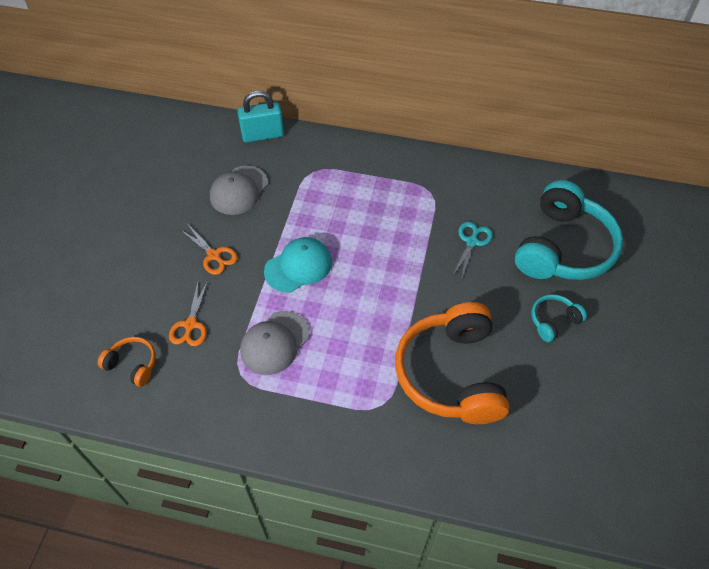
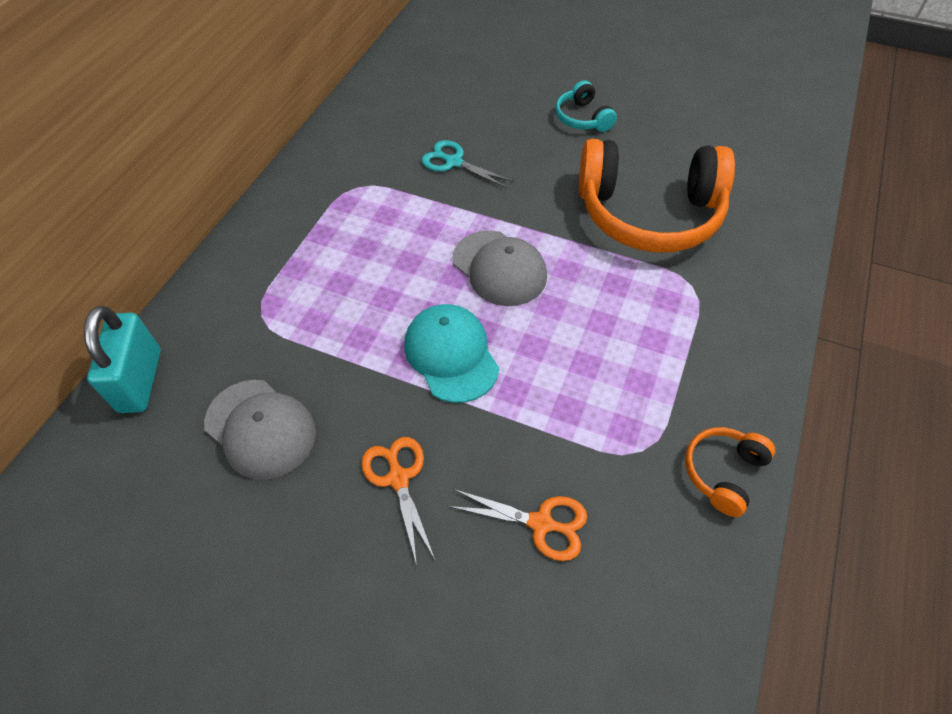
camera: 80 degrees left, 0 degrees up
orange headphones [98,337,156,387] -> orange headphones moved to [685,427,775,517]
orange scissors [181,225,238,275] -> orange scissors turned 75 degrees counterclockwise [361,437,435,565]
grey cap [240,311,310,375] -> grey cap moved to [452,230,547,306]
turquoise headphones [515,180,623,280] -> none

